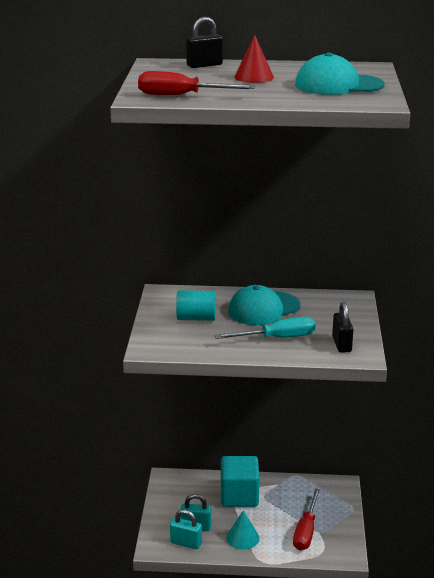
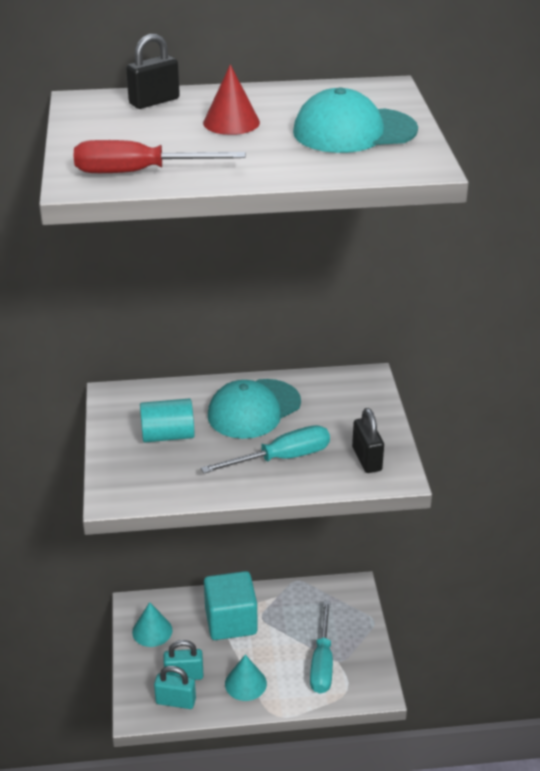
camera: 10 degrees left, 10 degrees up
red screwdriver [293,488,320,551] -> turquoise screwdriver [310,601,333,694]
none -> turquoise cone [132,602,173,647]

